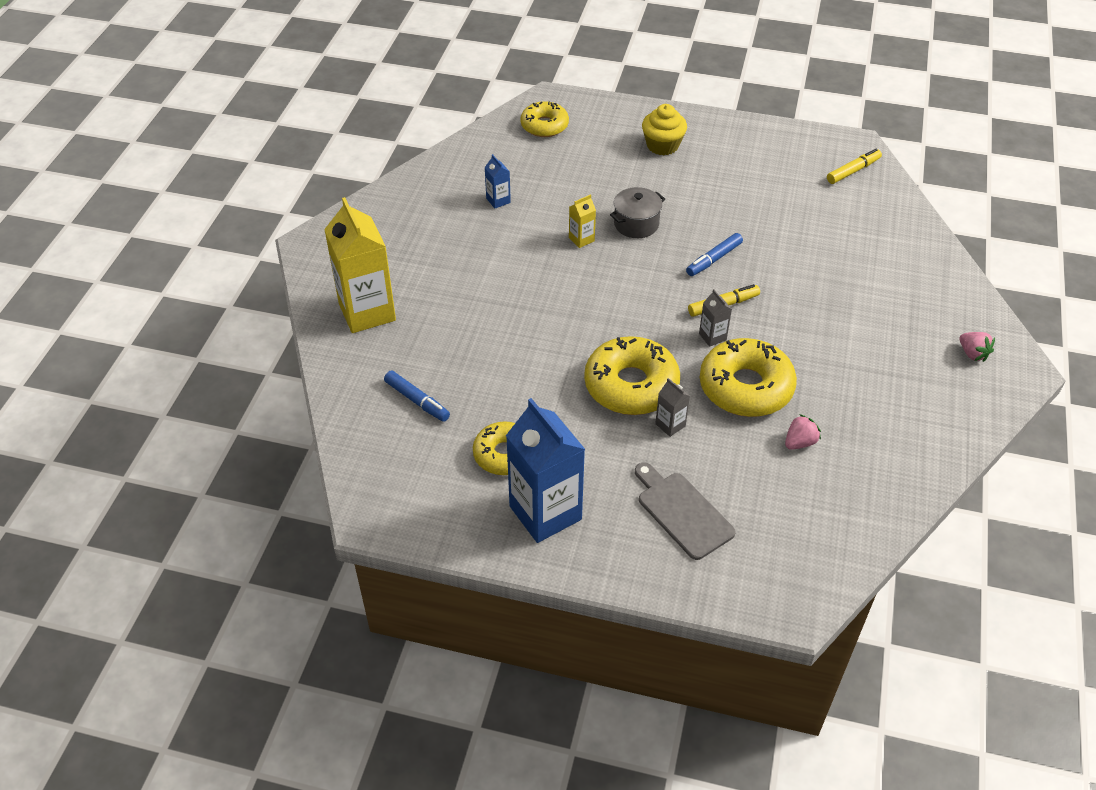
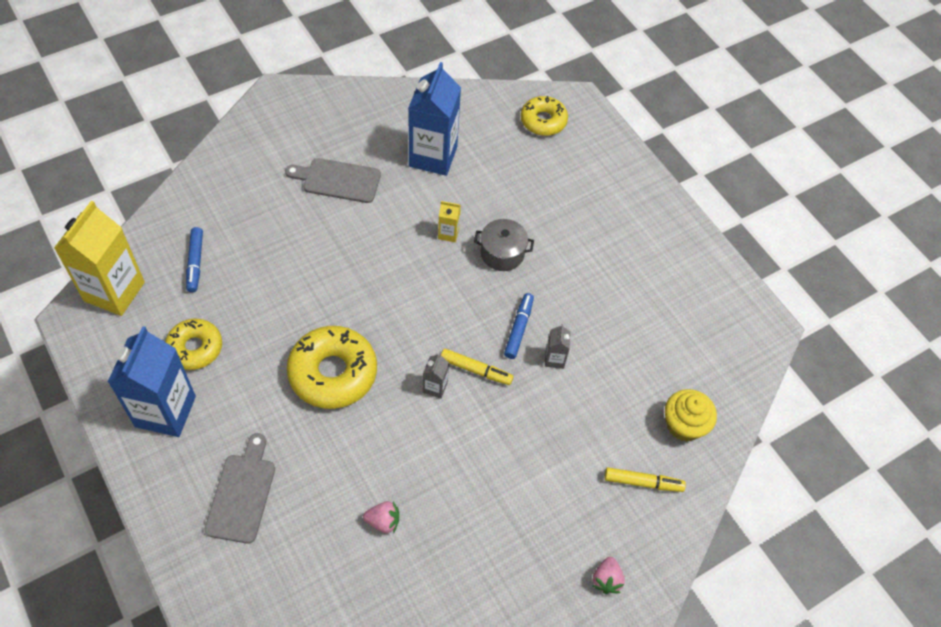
camera: 40 degrees right, 10 degrees up
yellow carton [324,197,396,333] -> yellow carton moved to [54,200,145,316]
blue carton [484,154,511,208] -> blue carton [408,62,461,176], size x2.30
yellow cupcake [642,104,687,155] -> yellow cupcake moved to [665,389,717,442]
grey carton [655,378,690,437] -> grey carton moved to [545,324,571,369]
blue marker [686,233,743,276] -> blue marker turned 105 degrees clockwise [504,293,534,359]
yellow donut [700,338,797,417] -> none
yellow marker [827,149,882,184] -> yellow marker moved to [605,467,686,492]
none -> grey cutting board [285,158,381,203]

